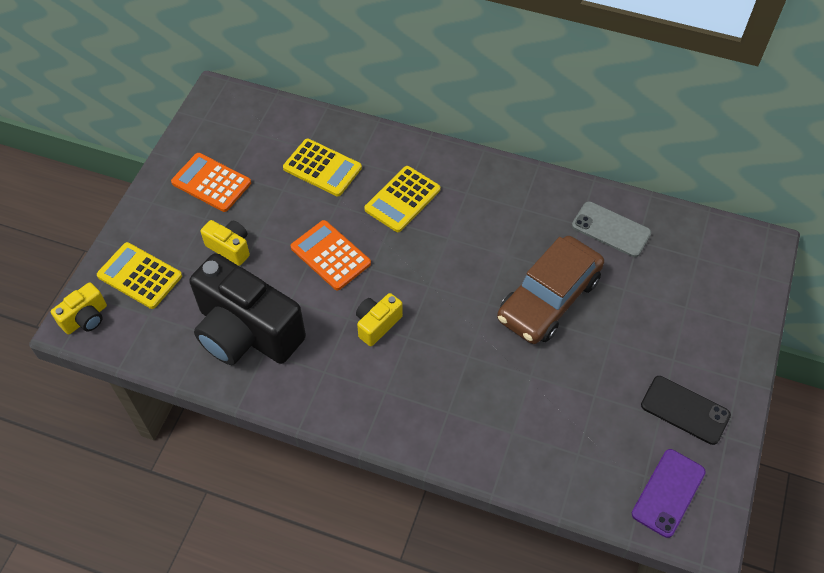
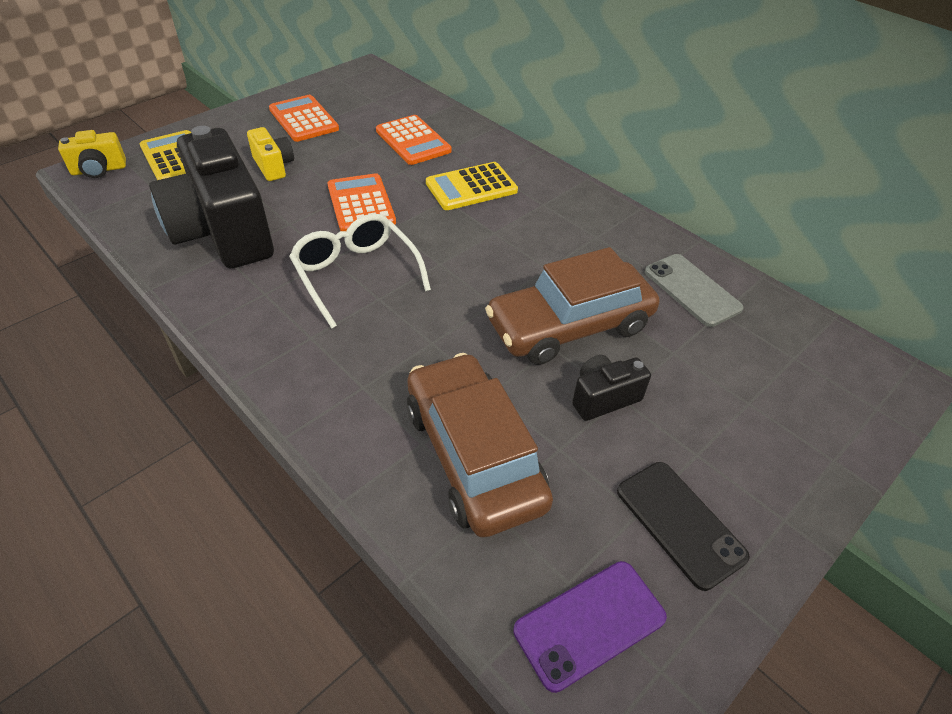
camera: 25 degrees right, 10 degrees down
yellow calculator [283,139,362,196] -> orange calculator [376,115,452,165]
yellow camera [356,293,403,346] -> white glasses [289,214,431,328]
none -> brown car [407,353,553,538]
none -> black camera [572,355,651,421]

